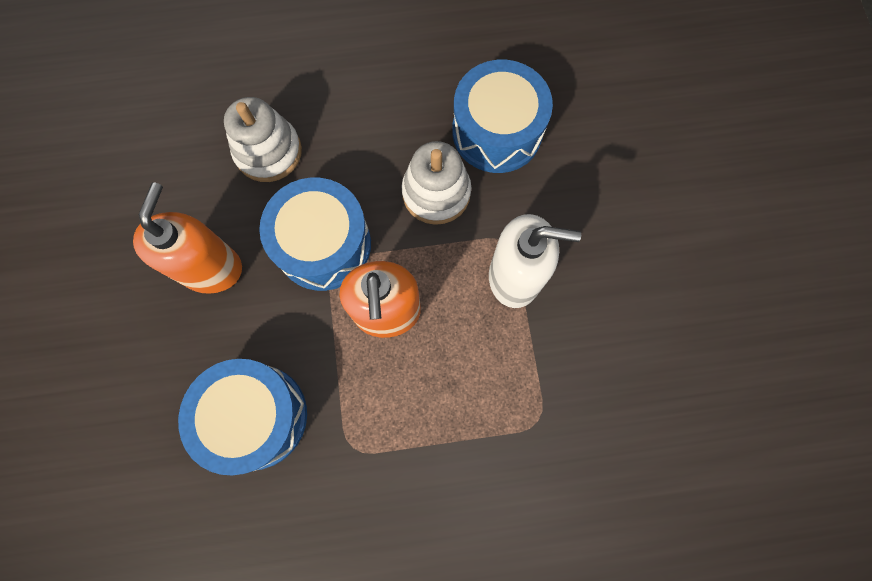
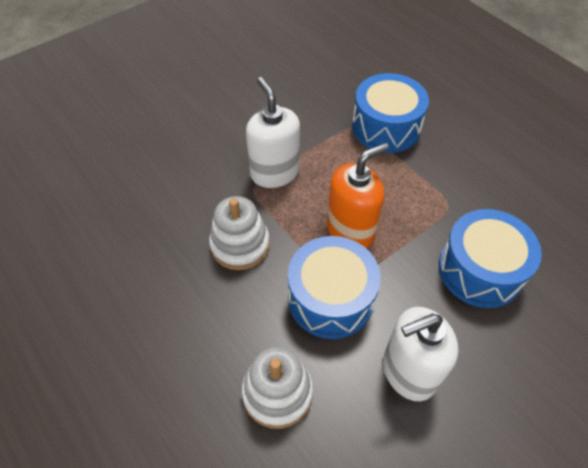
camera: 120 degrees left, 20 degrees down
orange soap dispenser [133,182,242,294] -> white soap dispenser [383,307,459,401]
blue drum [452,60,553,173] -> blue drum moved to [352,73,429,153]

